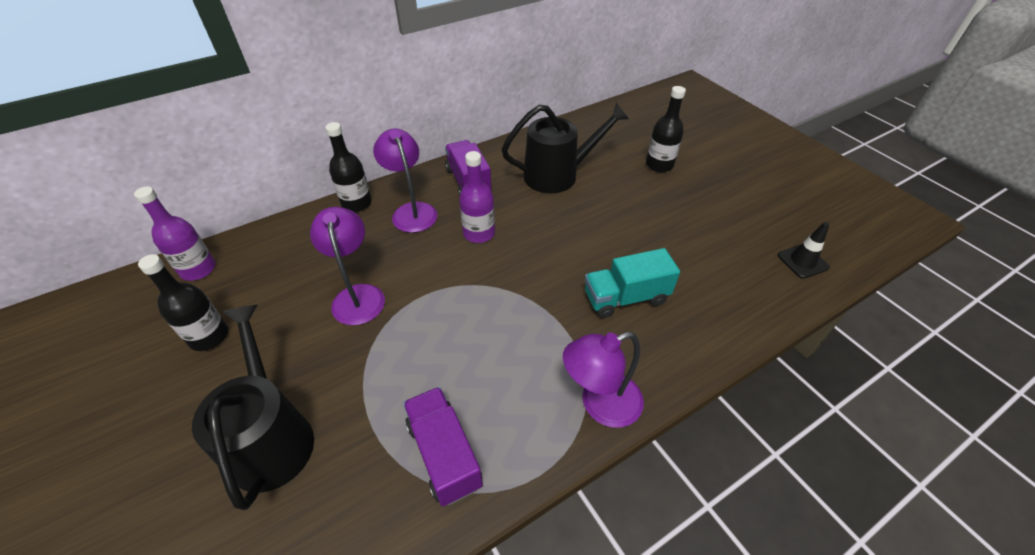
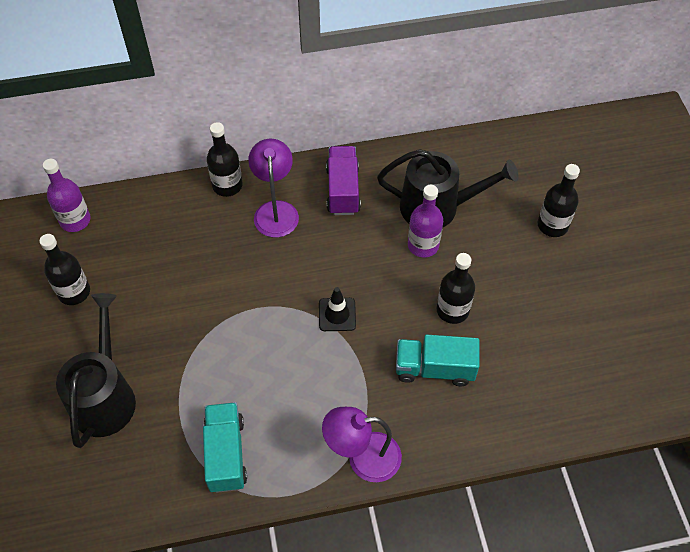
camera: 20 degrees right, 10 degrees up
purple lamp [310,207,385,325] -> none
purple truck [403,387,483,506] -> turquoise truck [203,402,247,493]
purple bottle [459,151,495,243] -> purple bottle moved to [408,185,443,257]
black traffic cone [778,222,830,279] -> black traffic cone moved to [319,287,356,331]
none -> black bottle [437,253,475,324]

